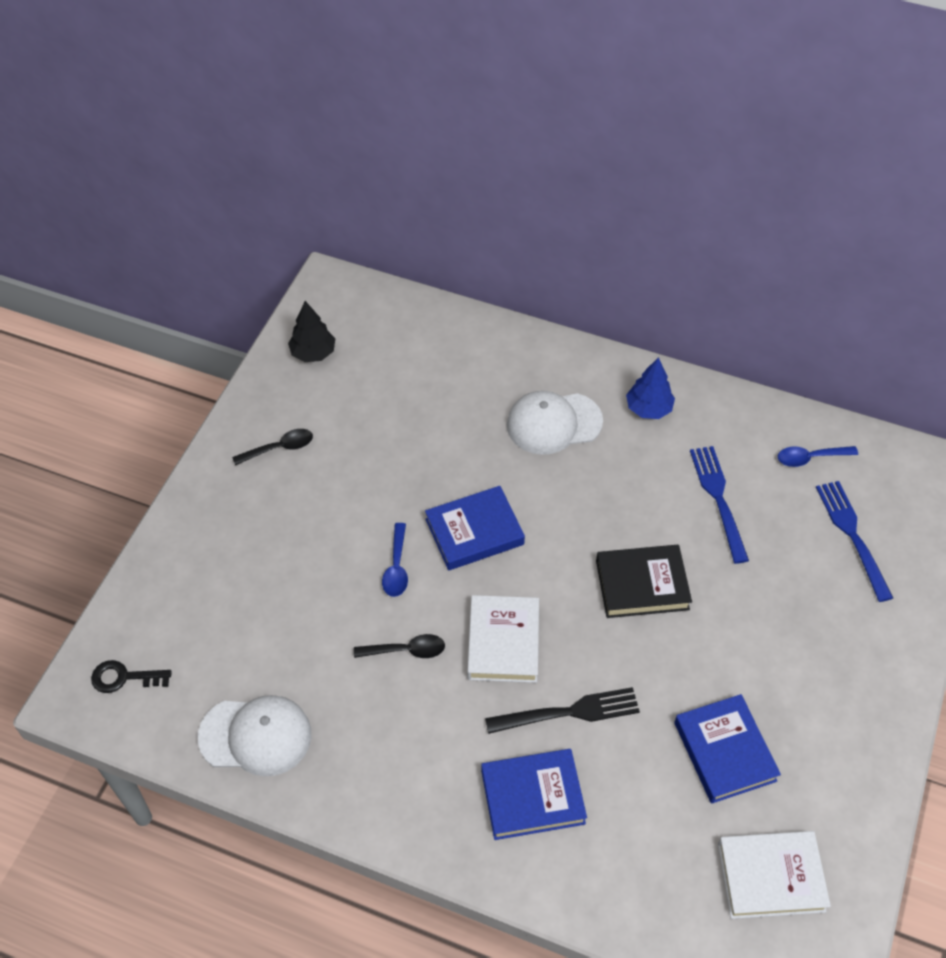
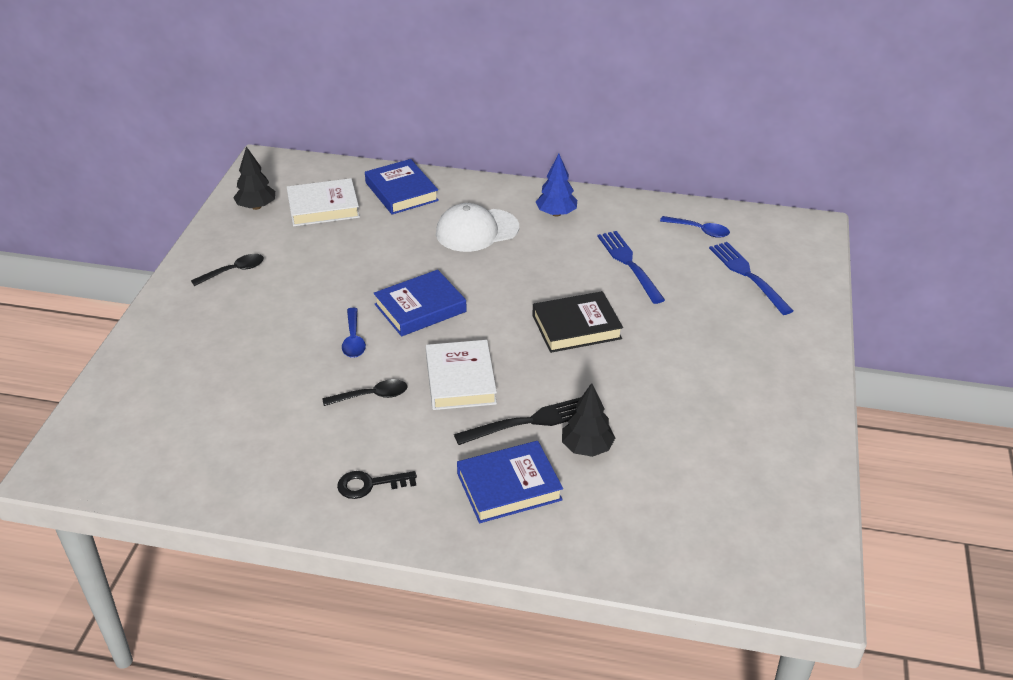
camera: 10 degrees left, 15 degrees down
black key [91,660,172,693] -> black key moved to [337,471,417,499]
white cap [198,695,311,776] -> none
blue book [674,694,781,804] -> blue book moved to [365,159,439,214]
white book [718,831,831,919] -> white book moved to [287,178,360,226]
blue spoon [778,446,858,467] -> blue spoon turned 135 degrees counterclockwise [660,216,730,238]
none -> black tree [562,383,615,457]

